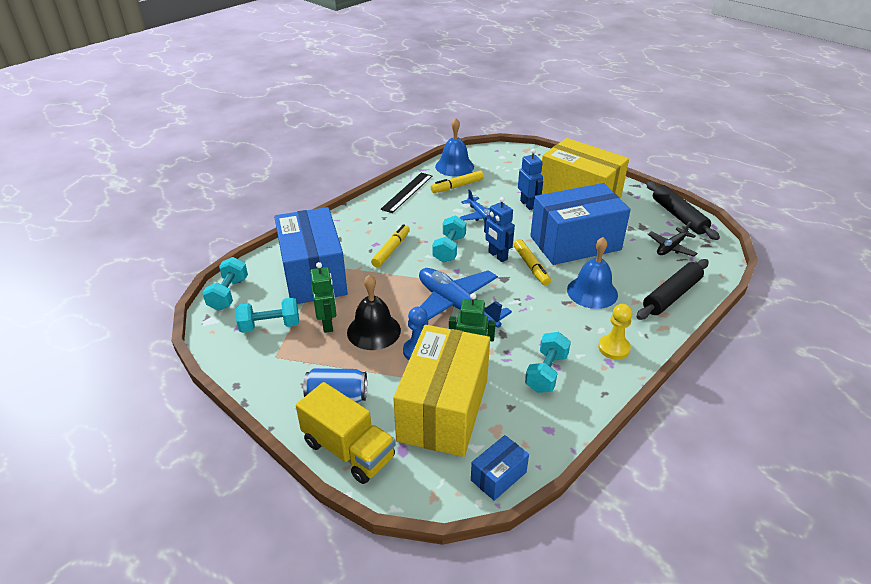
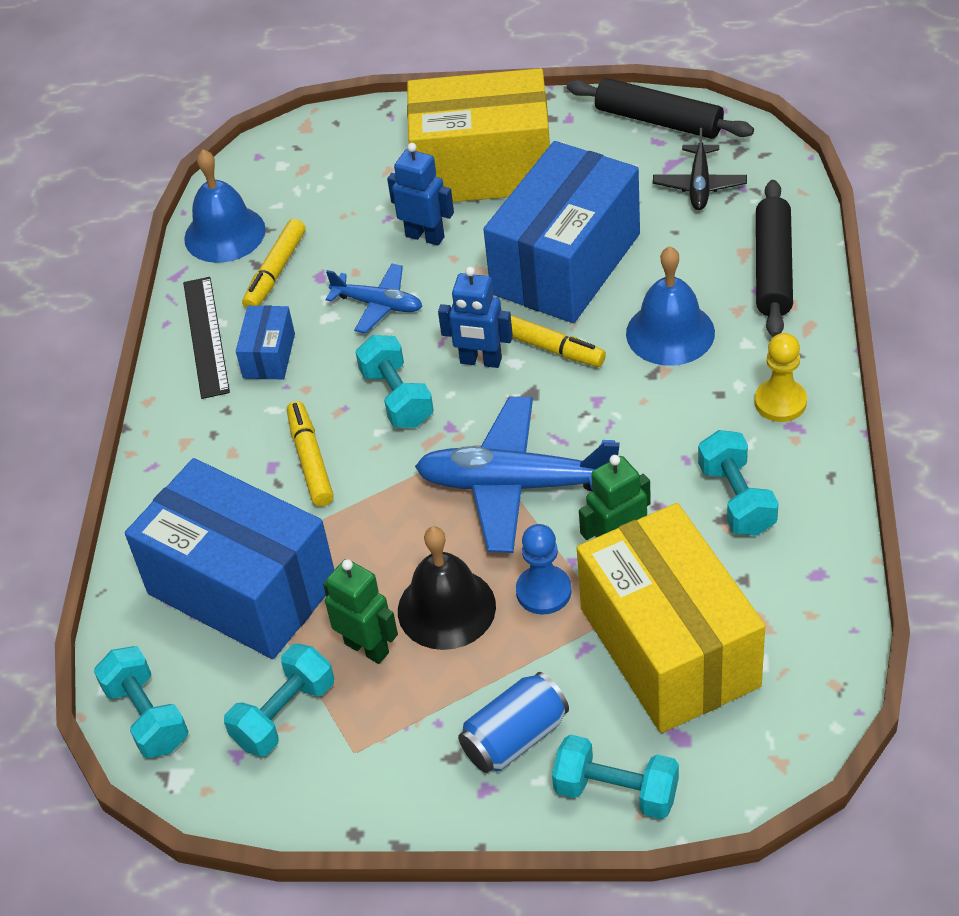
camera: 35 degrees left, 10 degrees up
yellow truck [296,382,396,484] -> turquoise dumbbell [552,734,679,819]
blue box [471,435,529,501] -> blue box moved to [236,305,295,379]

